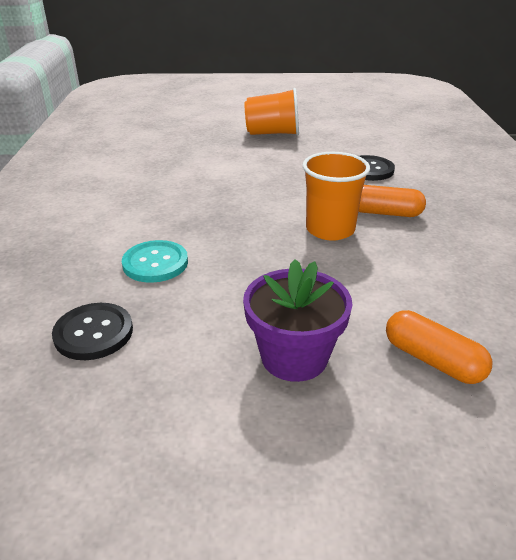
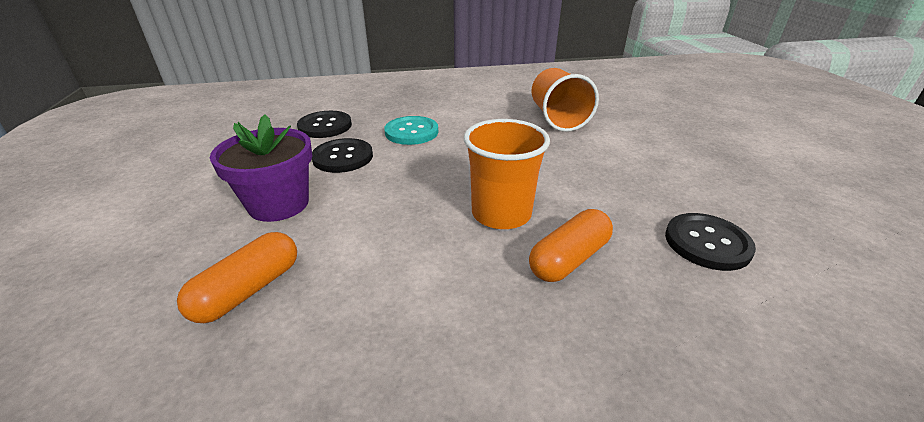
camera: 80 degrees right, 0 degrees up
orange cup [245,88,299,136] -> orange cup moved to [532,68,599,132]
orange capsule [358,185,426,217] -> orange capsule turned 45 degrees clockwise [529,209,613,282]
none -> black button [312,138,373,173]

